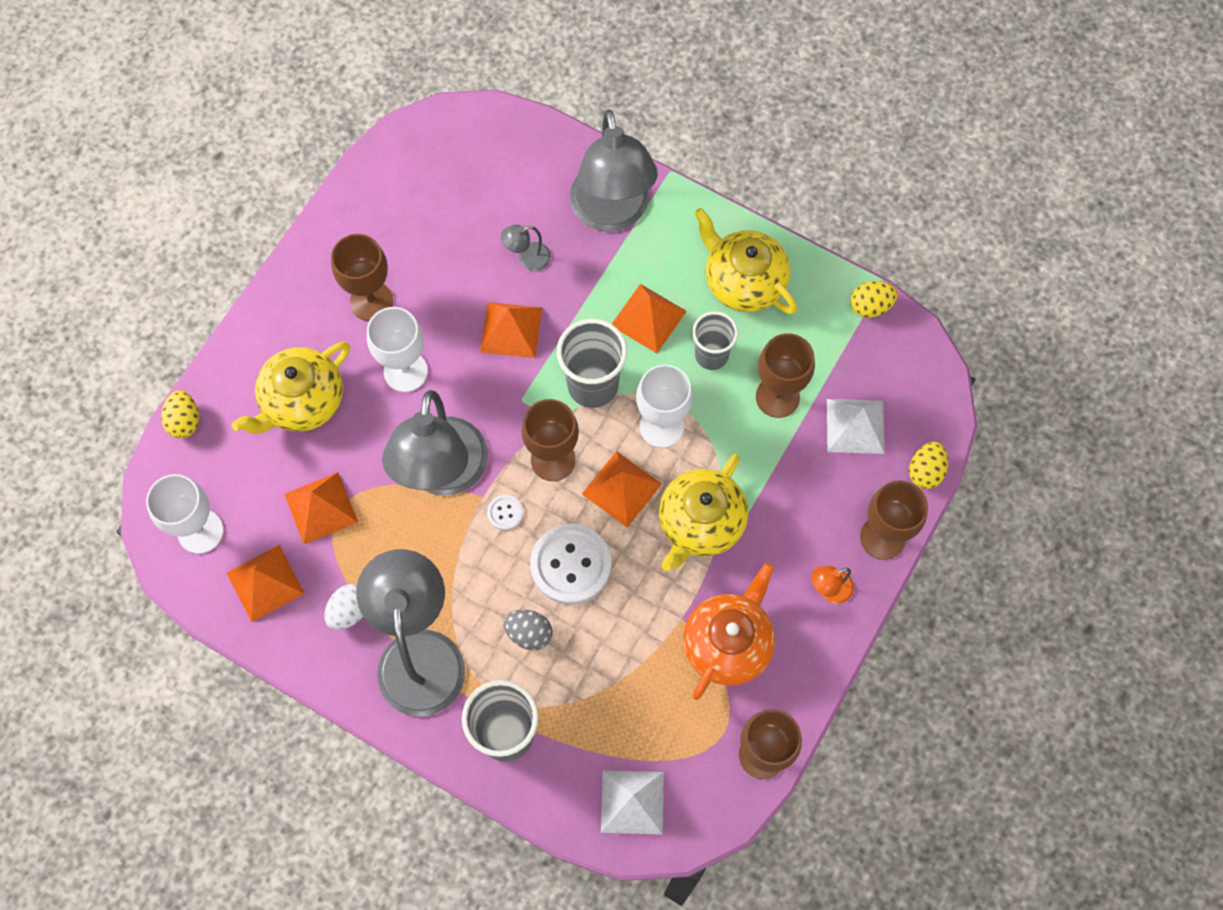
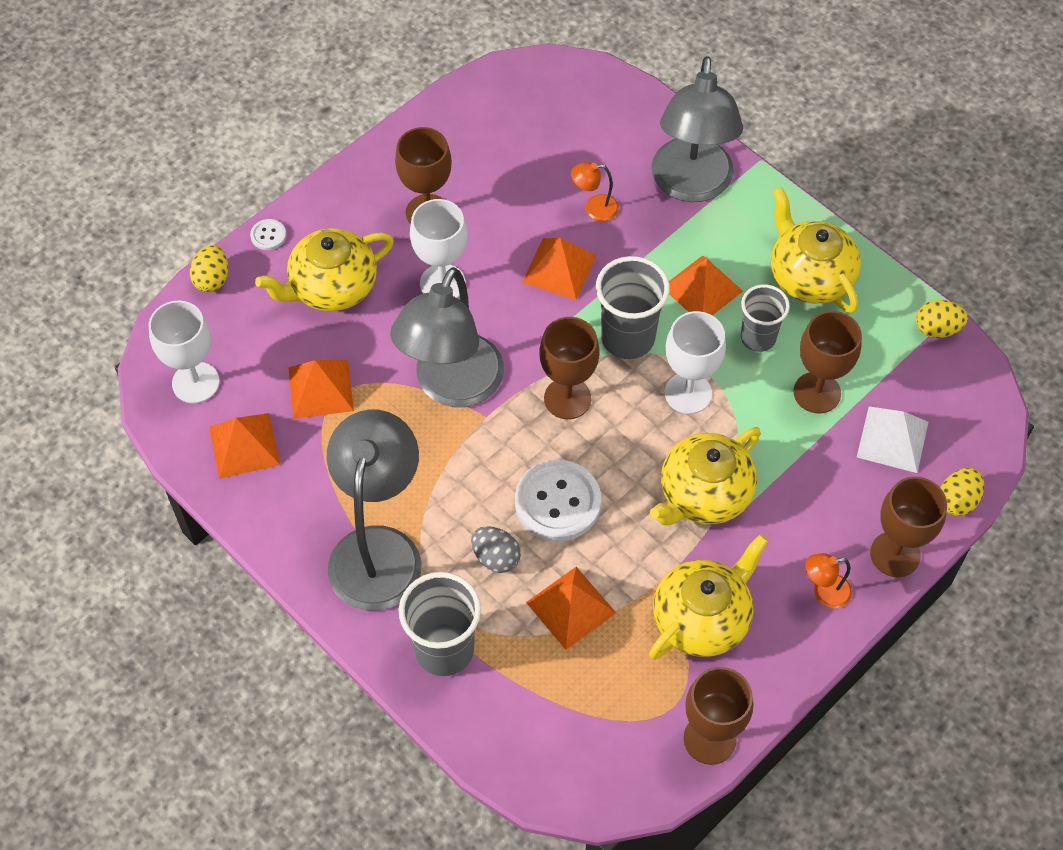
camera: 15 degrees right, 10 degrees down
white egg [324,584,363,630] -> none
white button [487,495,523,530] -> white button moved to [250,219,286,250]
grey lamp [501,225,551,271] -> orange lamp [571,162,619,221]
orange pyramid [582,451,662,528] -> orange pyramid moved to [526,567,616,650]
white pyramid [601,770,664,835] -> none
orange teapot [683,562,775,700] -> yellow teapot [649,534,768,660]

